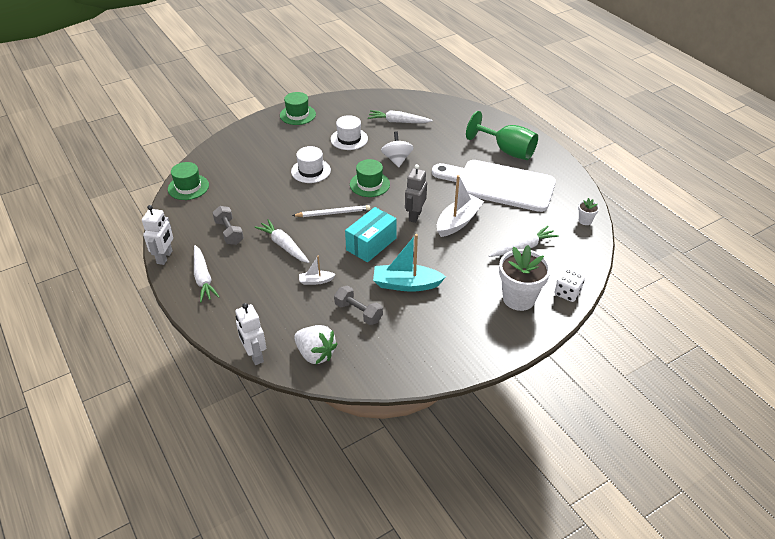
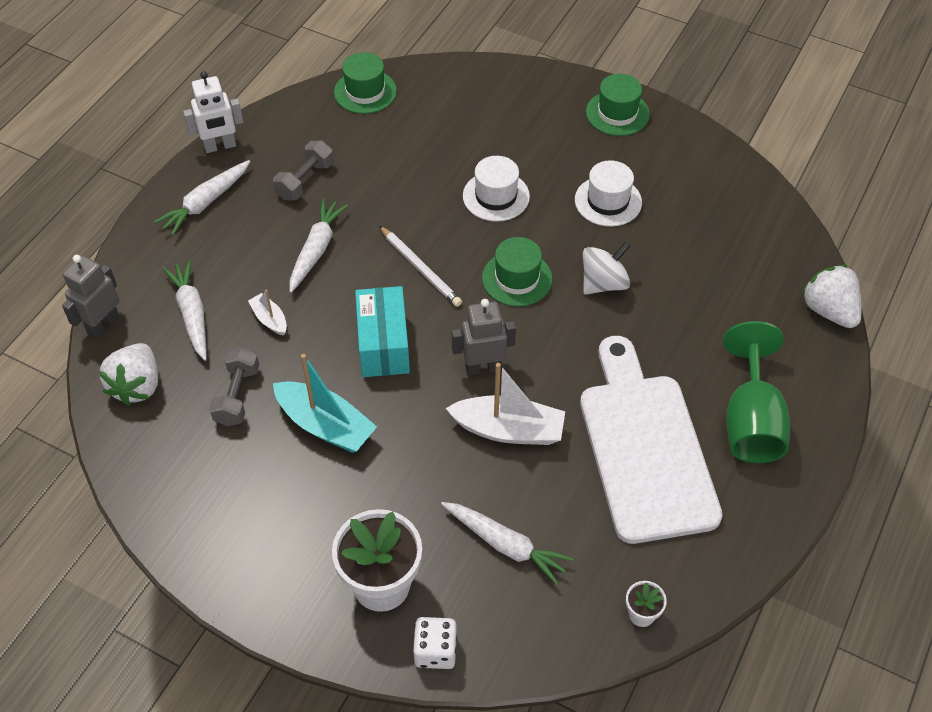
camera: 60 degrees right, 10 degrees up
white robot [235,303,266,365] -> grey robot [62,255,119,339]
turquoise box [345,207,397,262] -> turquoise box turned 75 degrees clockwise [355,286,410,377]
white carrot [368,110,433,123] -> white carrot moved to [163,260,207,361]
turquoise boat [373,234,446,292] -> turquoise boat turned 150 degrees clockwise [273,354,377,453]
none -> white strawberry [801,265,861,328]

